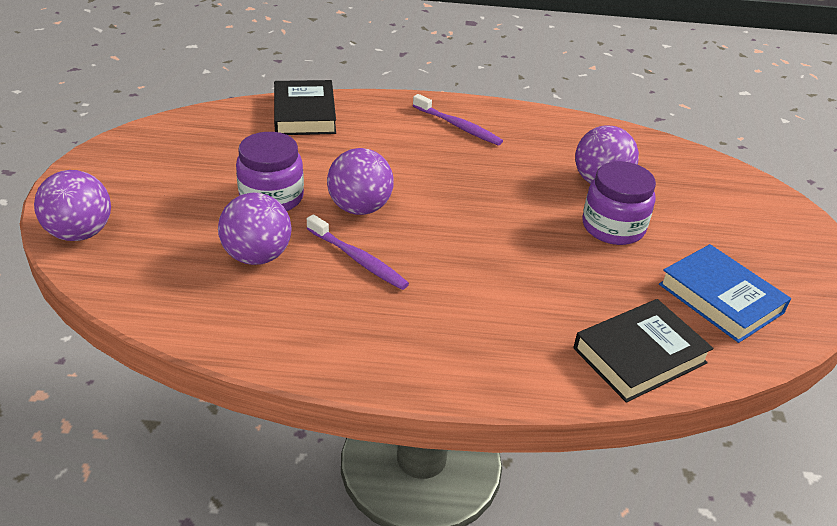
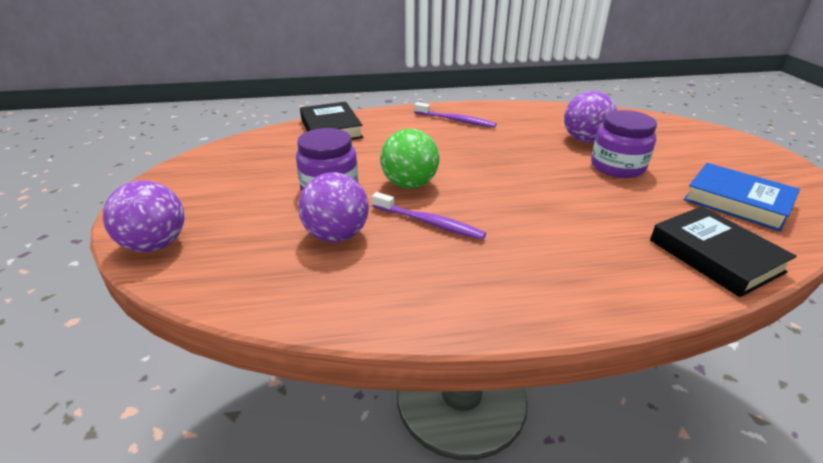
camera: 10 degrees left, 5 degrees down
purple ball [327,148,394,215] -> green ball [380,129,439,189]
black book [573,299,713,403] -> black book turned 75 degrees counterclockwise [650,206,797,297]

